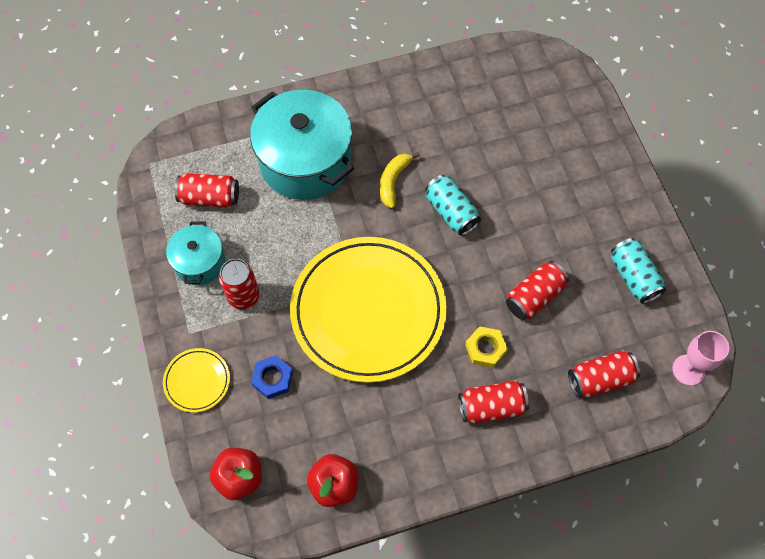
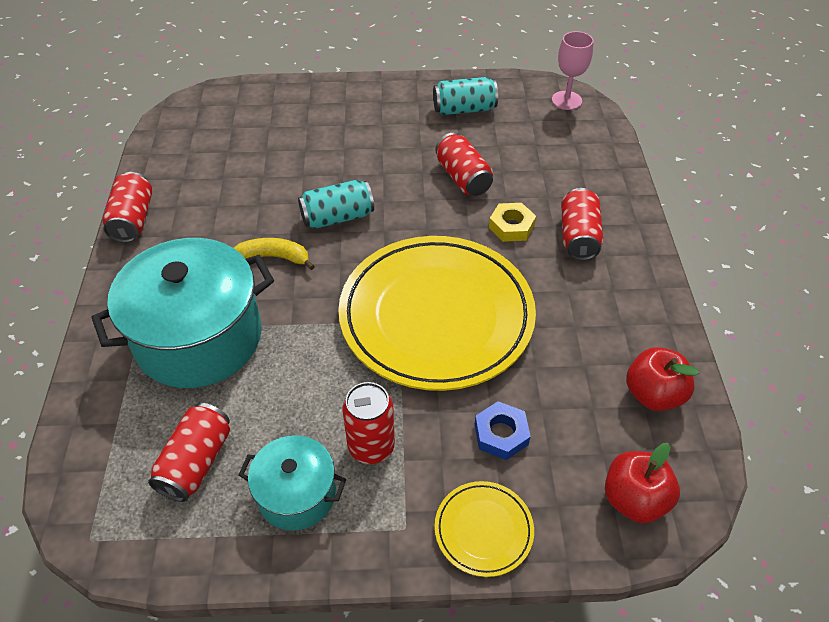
camera: 75 degrees left, 15 degrees down
yellow banana [380,152,420,208] -> yellow banana turned 150 degrees clockwise [234,238,315,270]
red can [568,350,640,398] -> red can moved to [102,172,152,243]

